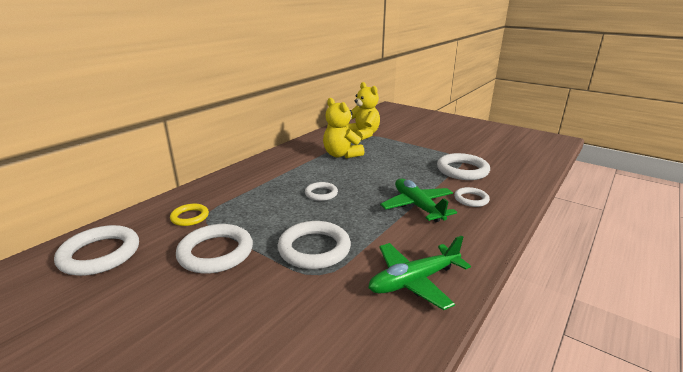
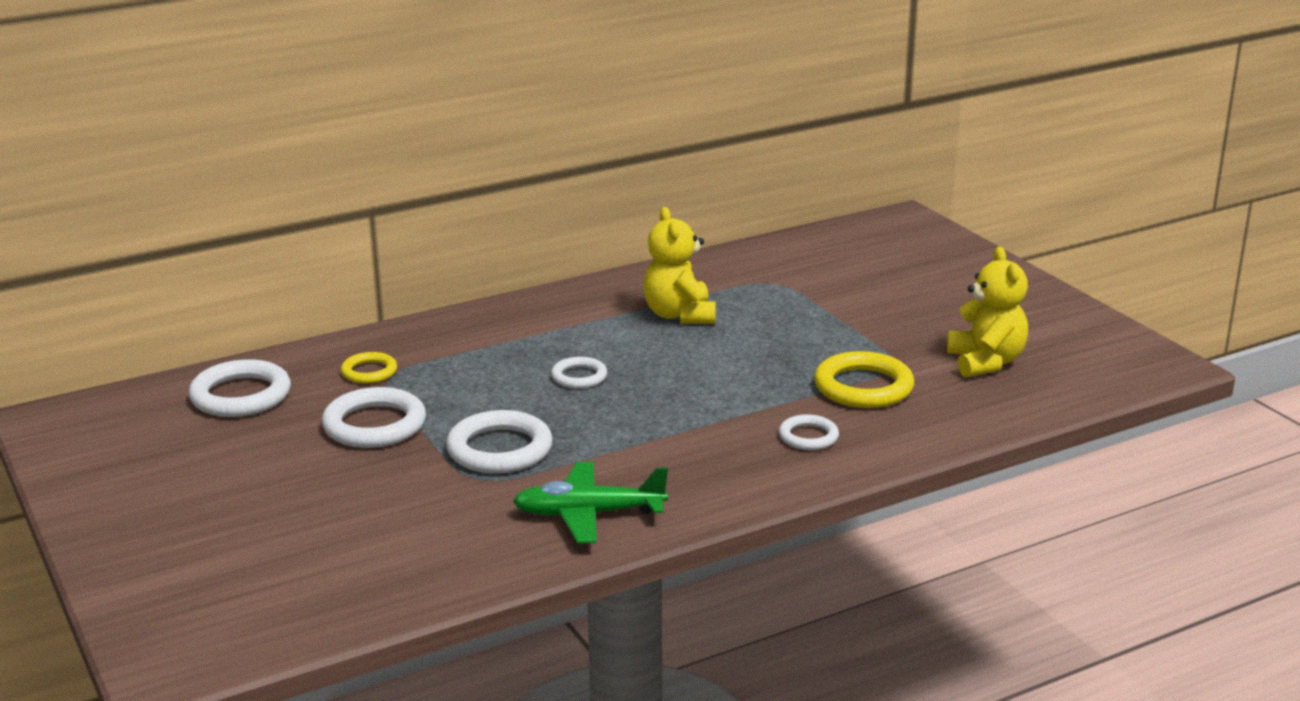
camera: 25 degrees right, 0 degrees up
yellow teddy bear [346,82,380,141] -> yellow teddy bear moved to [947,247,1028,378]
green plane [380,179,457,222] -> none
white ring [437,153,490,180] -> yellow ring [814,351,914,408]

